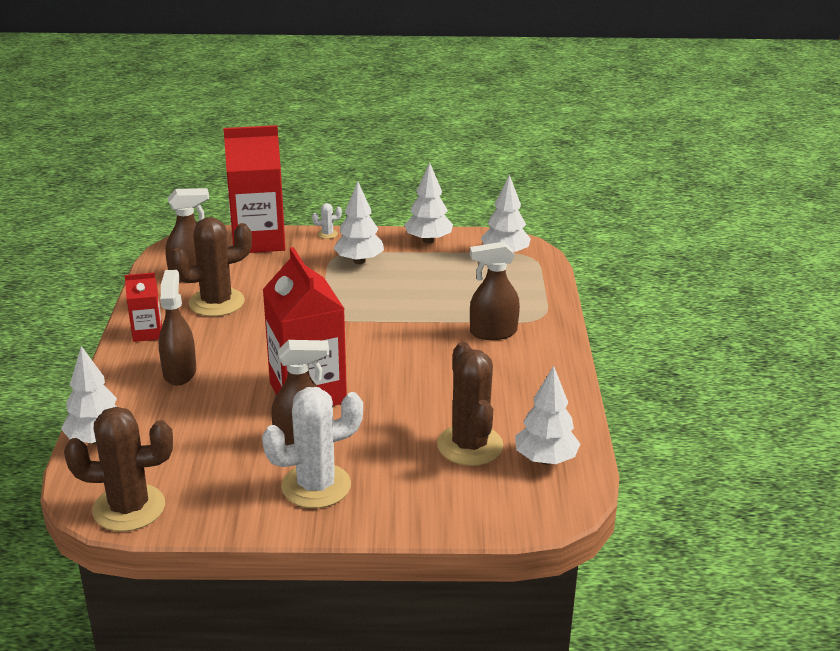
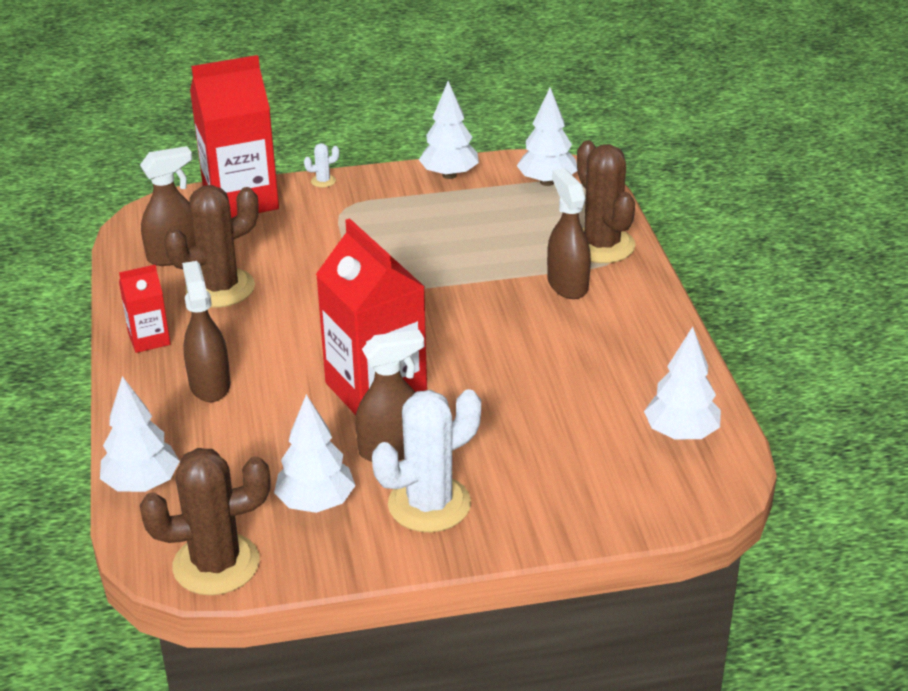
camera: 10 degrees left, 5 degrees up
white tree [334,181,384,264] -> white tree moved to [274,394,356,513]
brown cactus [437,342,504,466] -> brown cactus moved to [577,140,635,263]
brown spray bottle [470,242,520,340] -> brown spray bottle turned 90 degrees clockwise [547,168,591,299]

